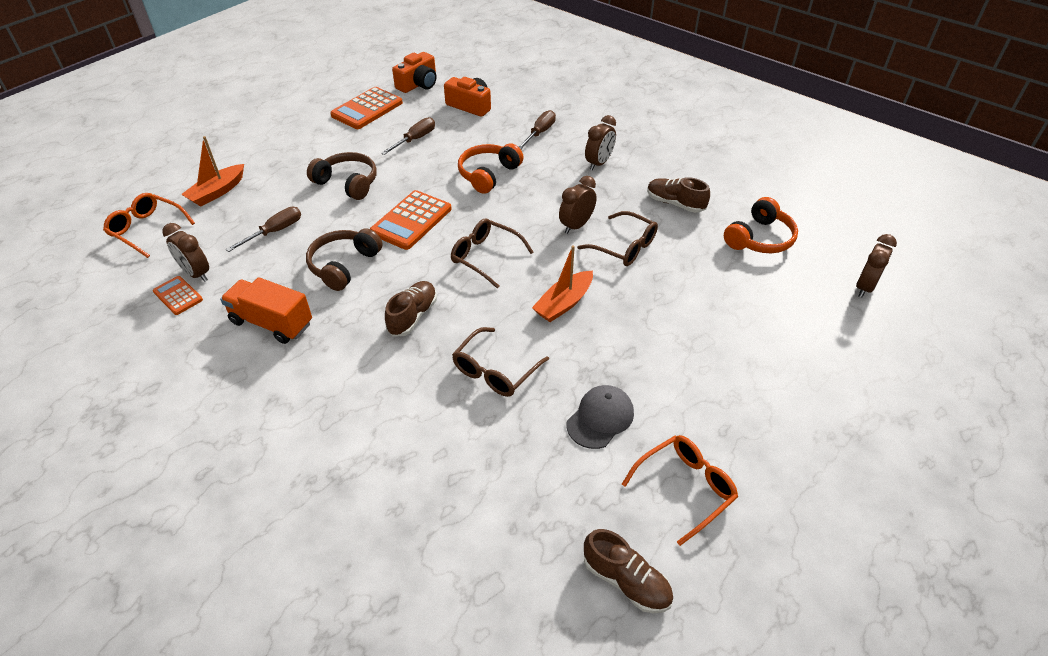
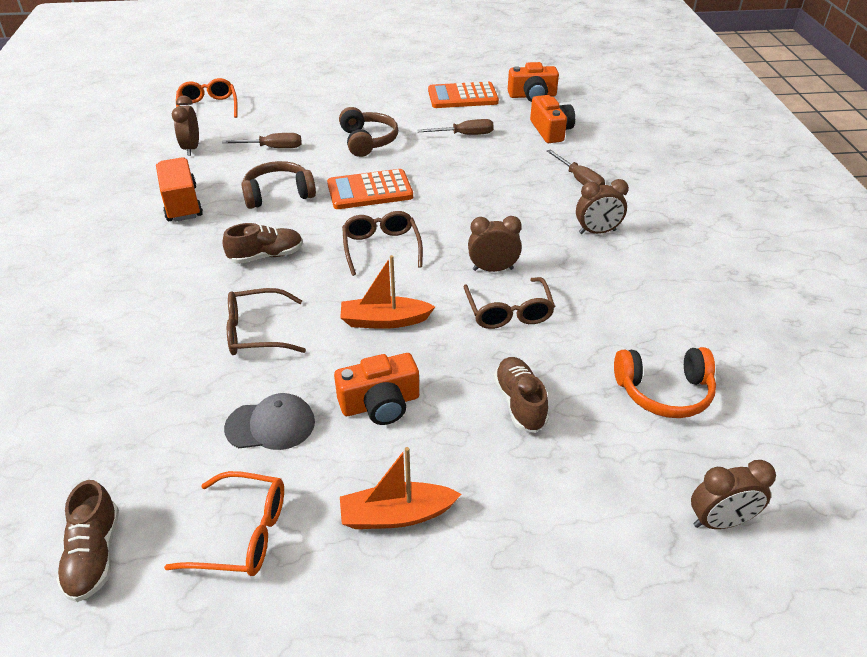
camera: 45 degrees right, 5 degrees down
orange calculator [153,276,203,315] -> none
orange boat [181,136,244,206] -> orange boat moved to [340,447,461,529]
orange headphones [458,143,524,194] -> none
brown screwdriver [518,110,556,149] -> brown screwdriver turned 75 degrees clockwise [547,149,605,186]
brown shoe [647,177,710,213] -> brown shoe moved to [494,357,549,433]
none -> orange camera [334,353,419,425]

